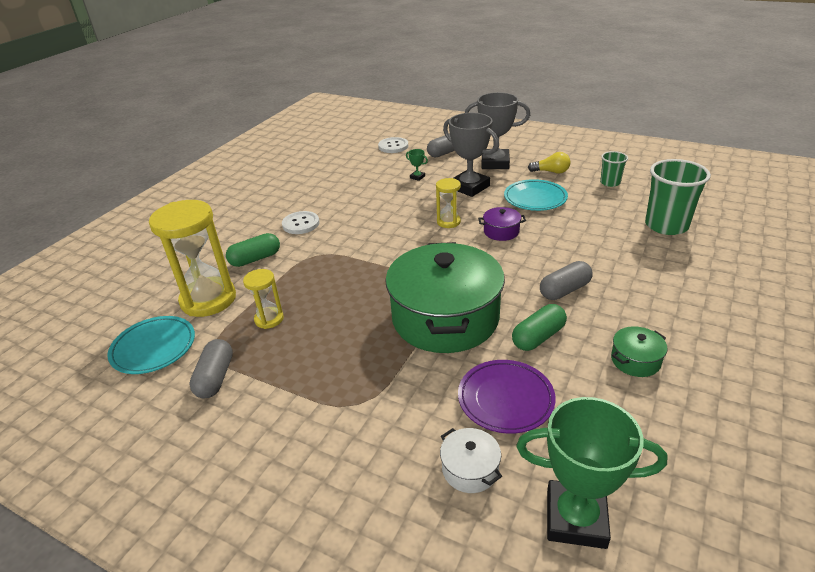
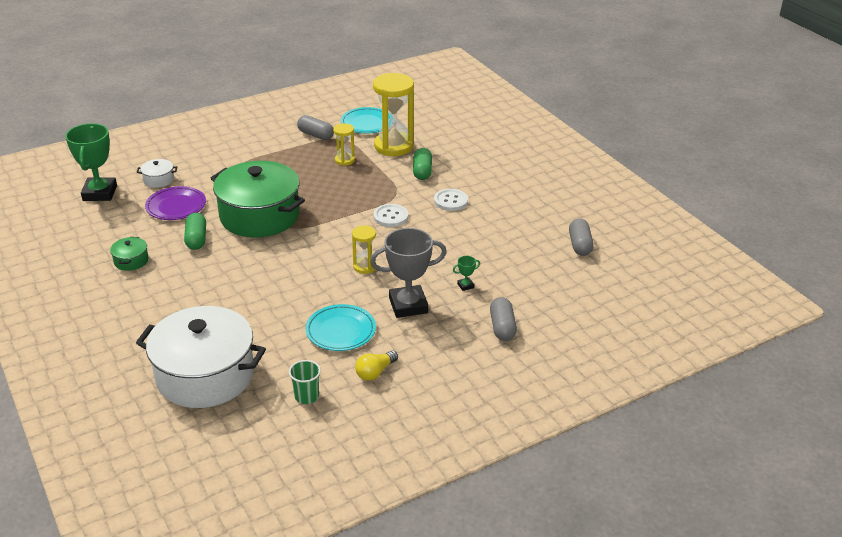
camera: 120 degrees right, 0 degrees up
white button [378,137,408,153] -> white button moved to [373,204,408,227]
grey trophy [465,92,530,169] -> none
purple pot [478,207,526,241] -> none
green trophy [516,397,668,549] -> green trophy turned 45 degrees counterclockwise [65,123,117,201]
grey capsule [540,261,593,300] -> grey capsule moved to [569,218,594,256]
green cup [645,159,711,235] -> white pot [136,306,266,408]

